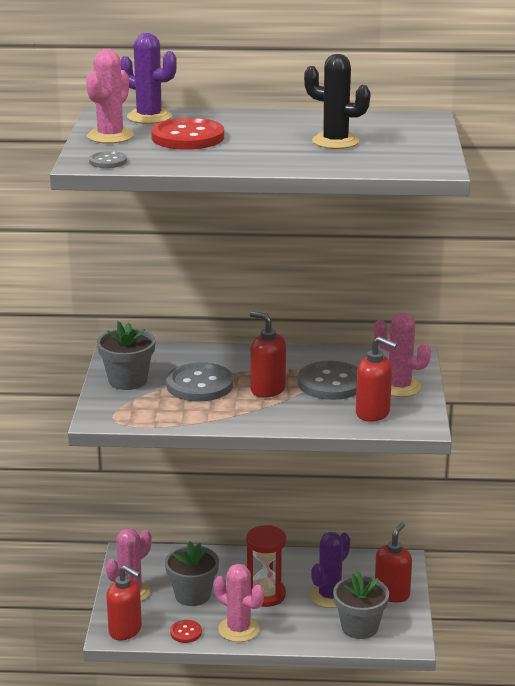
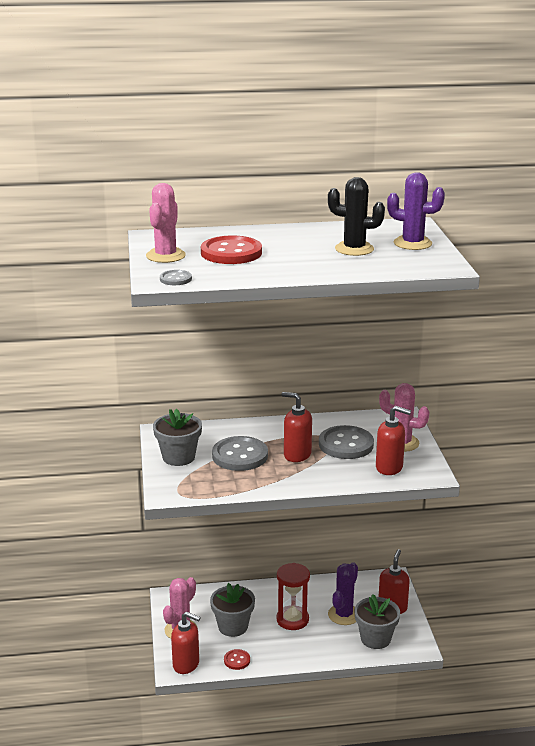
camera: 10 degrees left, 0 degrees up
purple cactus [121,33,177,124] -> purple cactus moved to [387,172,445,250]
pink cactus [214,564,264,642] -> none

